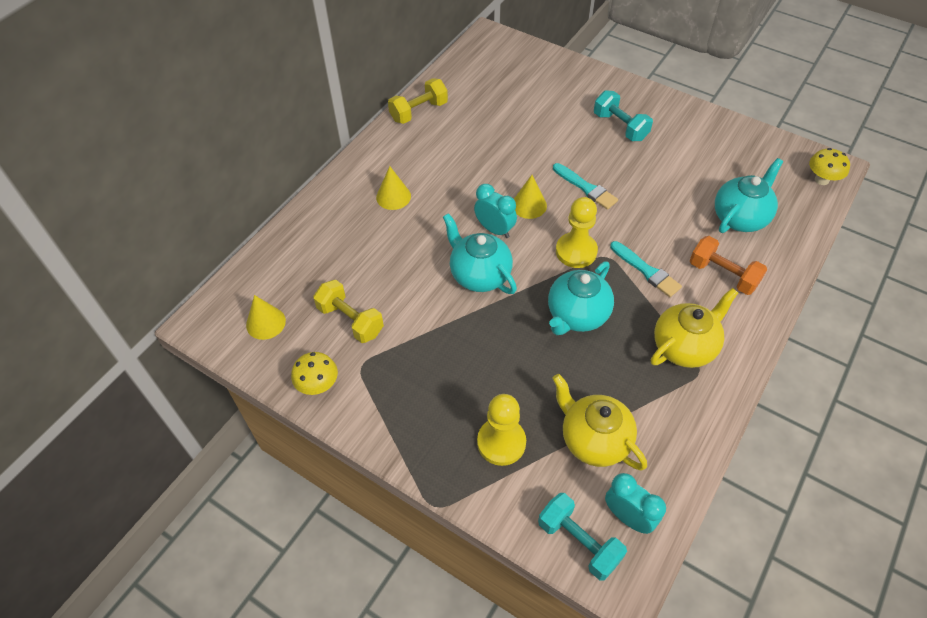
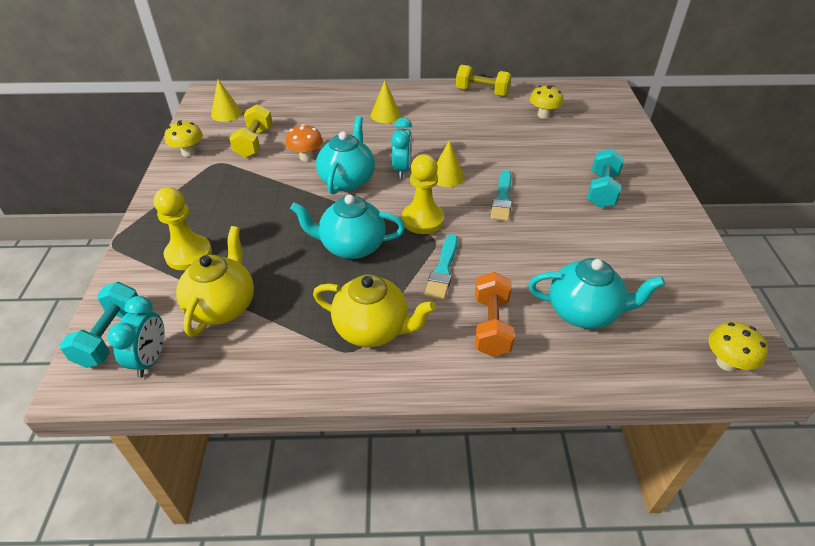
camera: 55 degrees right, 10 degrees down
none -> orange mushroom [286,124,323,161]
none -> yellow mushroom [530,85,564,119]

